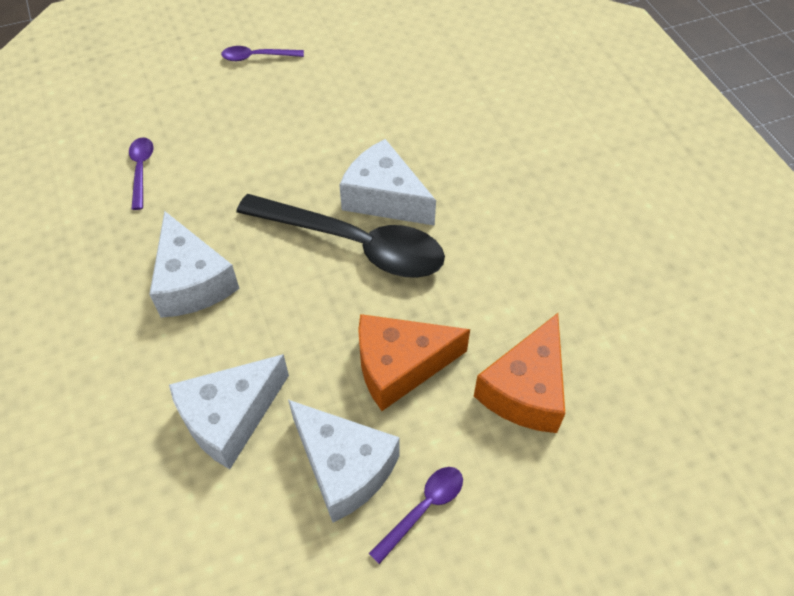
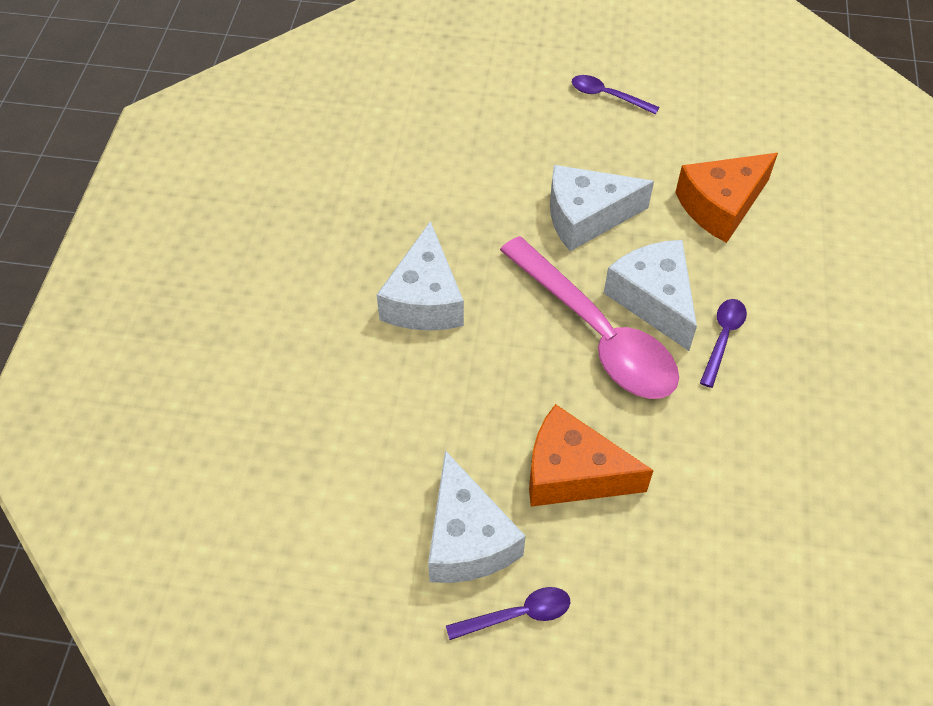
camera: 30 degrees right, 0 degrees up
purple spoon [129,137,154,210] -> purple spoon moved to [700,299,747,388]
white cheese [169,354,289,469] -> white cheese moved to [550,165,654,251]
black spoon [236,194,445,278] -> pink spoon [500,236,679,399]
orange cheese [474,313,565,433] -> orange cheese moved to [675,153,778,243]

